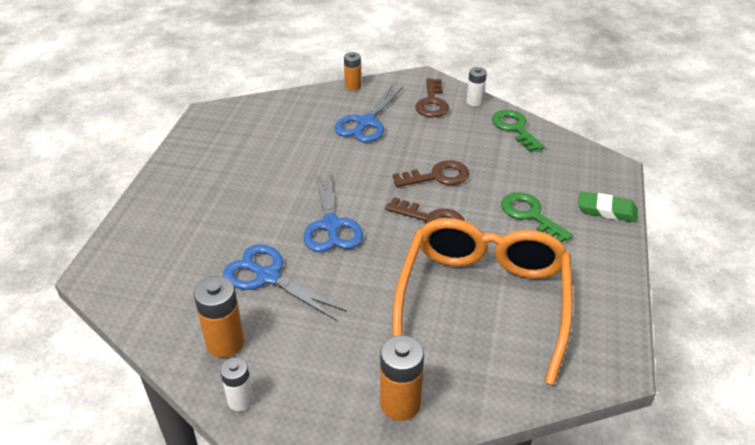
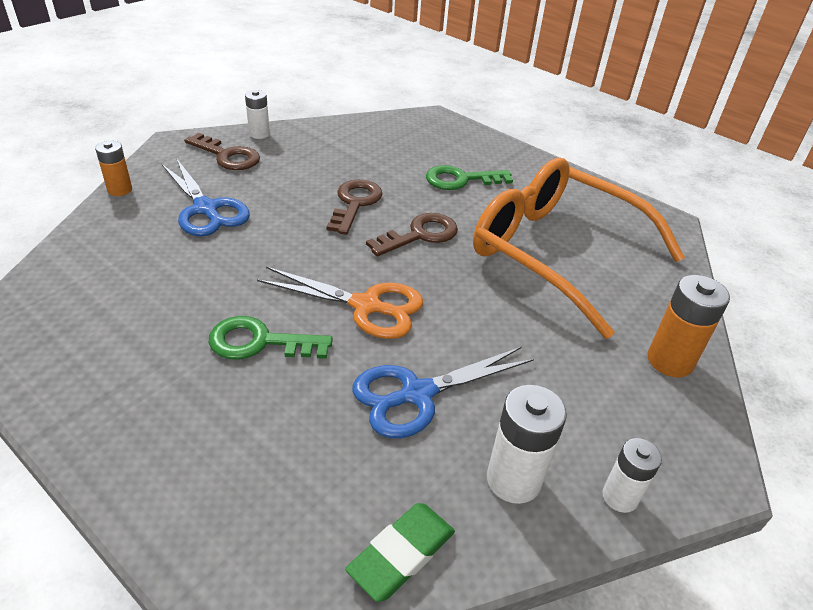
camera: 65 degrees left, 0 degrees up
orange battery [194,276,244,358] -> white battery [487,385,567,504]
blue scissors [304,172,363,252] -> orange scissors [257,267,423,339]
green key [492,110,545,152] -> green key moved to [209,316,333,360]
green eraser [578,191,638,222] -> green eraser moved to [345,503,455,602]

